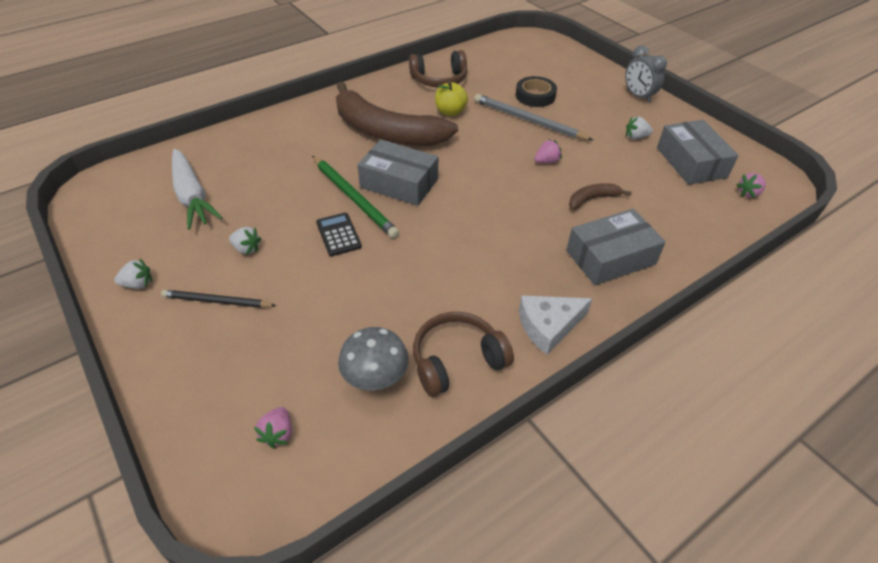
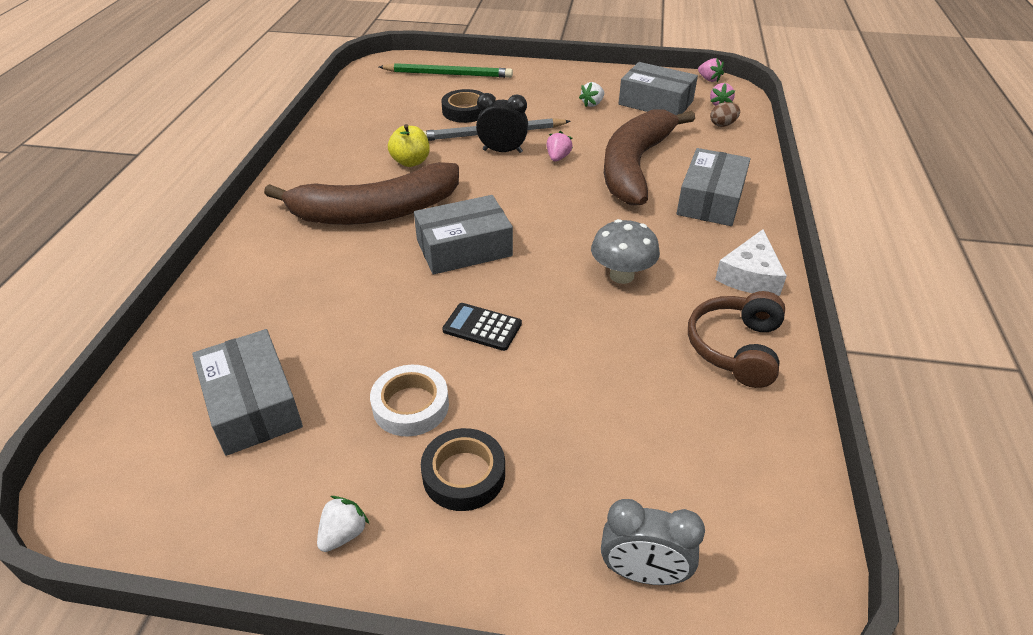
camera: 45 degrees left, 5 degrees down
black pencil [161,290,276,308] -> black tape [421,428,505,511]
white carrot [172,149,223,230] -> grey box [192,329,303,456]
white strawberry [229,227,261,255] -> white tape [370,365,449,437]
pink strawberry [254,407,292,448] -> pink strawberry moved to [698,58,724,82]
green pencil [312,156,399,238] -> green pencil moved to [379,63,513,78]
grey mushroom [338,327,409,391] -> grey mushroom moved to [591,219,660,284]
brown headphones [409,50,467,88] -> none
brown banana [569,183,632,210] -> brown banana [604,109,695,205], size x2.46
grey clock [625,46,667,103] -> grey clock moved to [601,499,705,585]
none -> black clock [476,93,528,153]
none -> brown egg [710,102,740,127]

